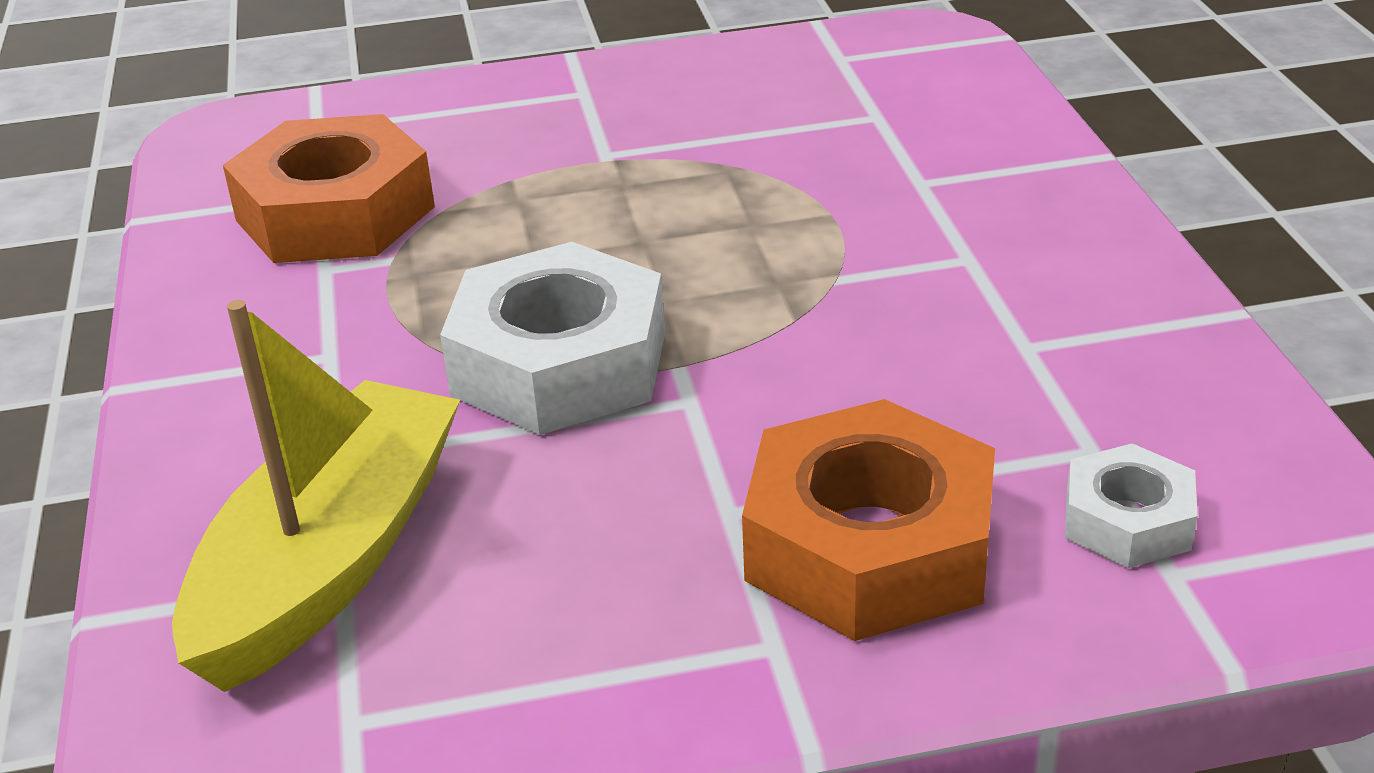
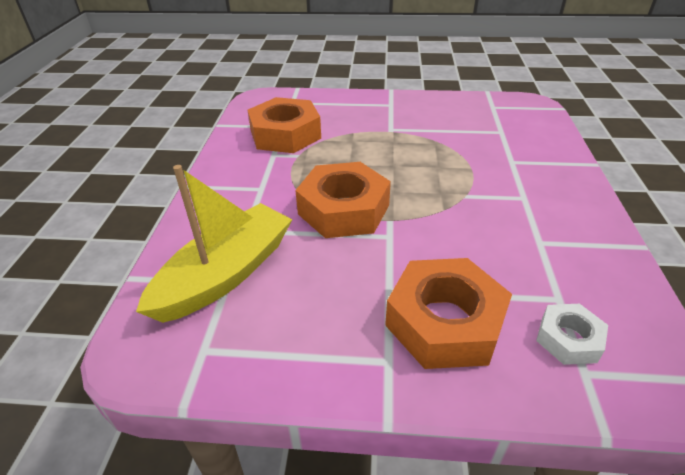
camera: 15 degrees right, 5 degrees up
white nut [440,242,665,435] -> orange nut [295,162,391,238]

